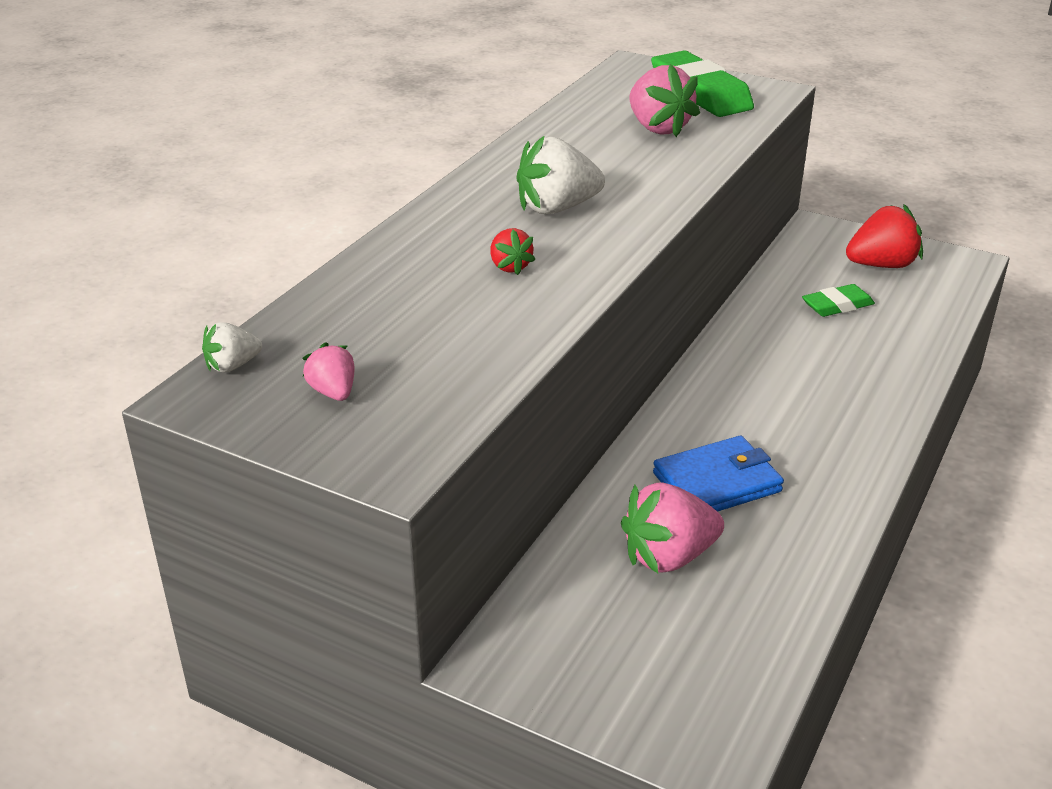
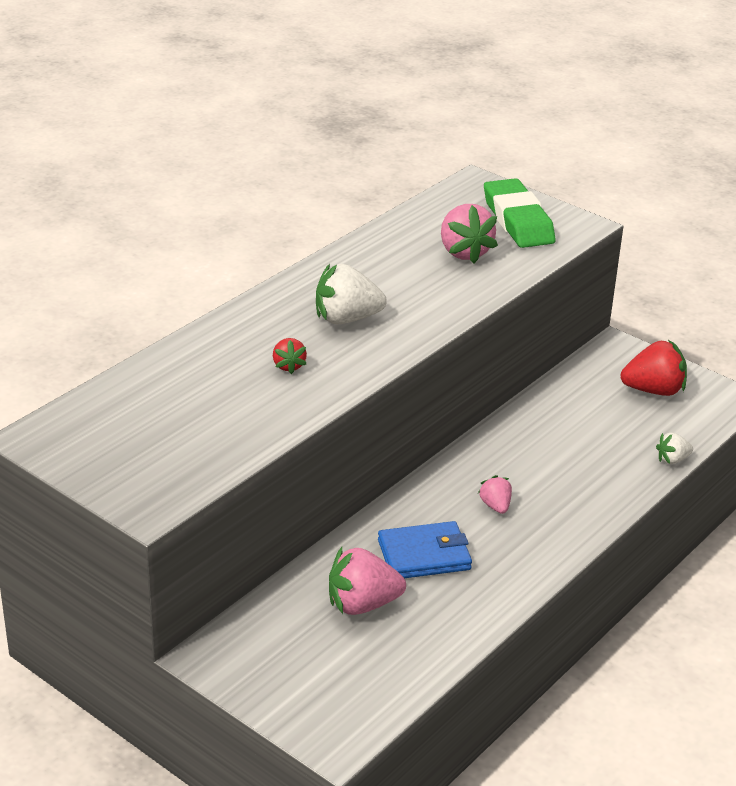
camera: 10 degrees right, 0 degrees up
white strawberry [202,322,262,373] -> white strawberry moved to [656,433,693,464]
pink strawberry [302,342,354,401] -> pink strawberry moved to [478,475,512,514]
green eraser [802,284,875,317] -> none

